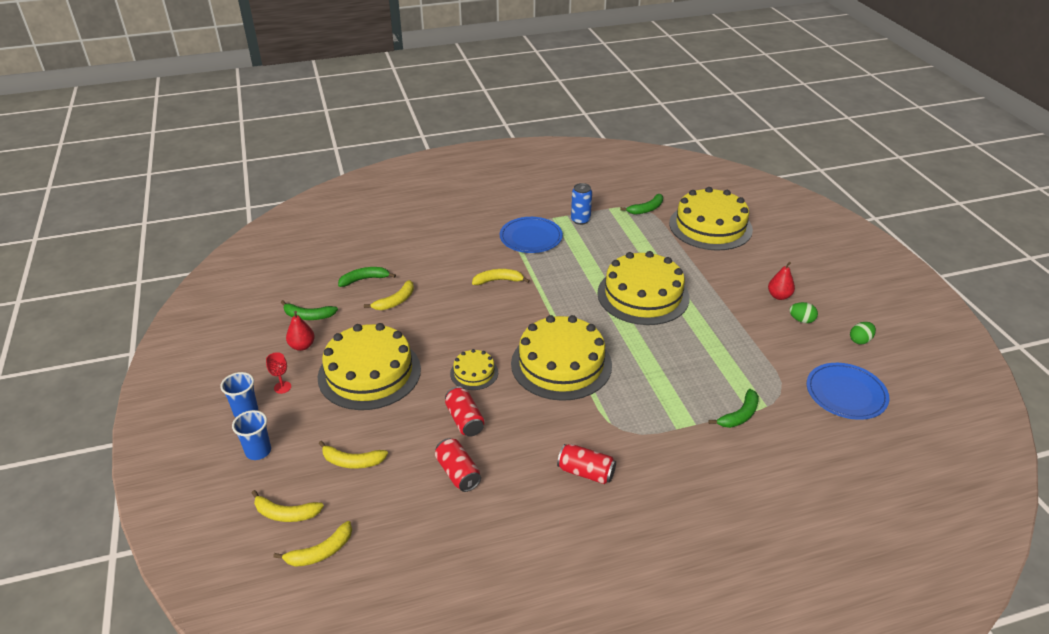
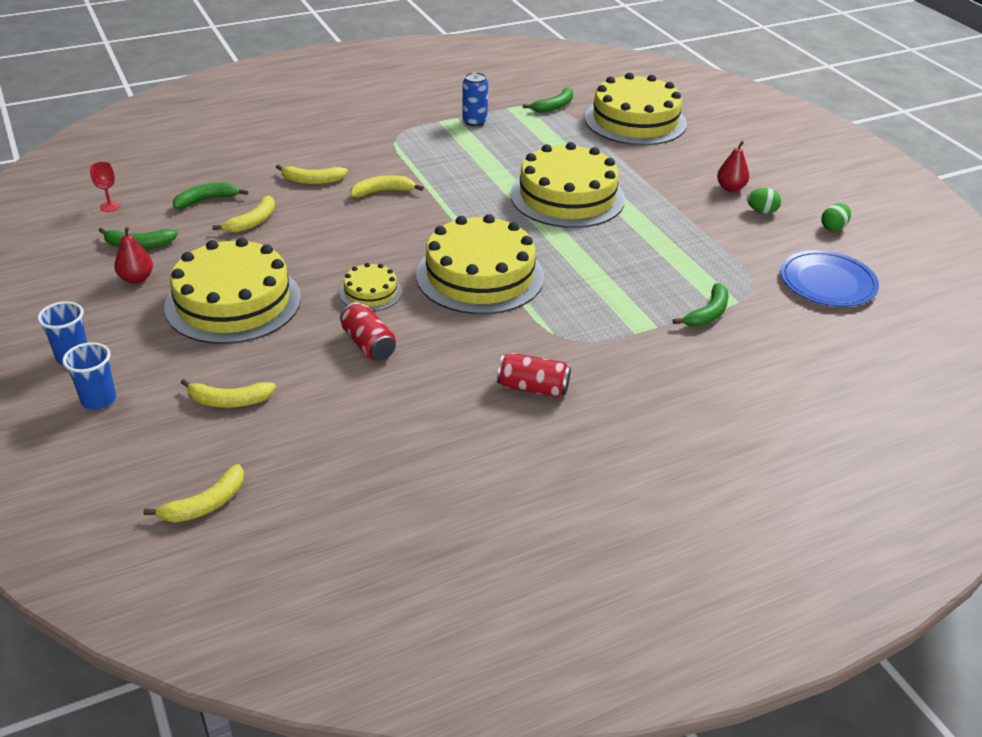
camera: 10 degrees left, 0 degrees up
yellow banana [252,490,324,522] -> yellow banana moved to [276,164,348,184]
red goblet [266,352,291,394] -> red goblet moved to [90,162,120,212]
red can [435,438,481,492] -> none
blue plate [500,217,563,253] -> none

